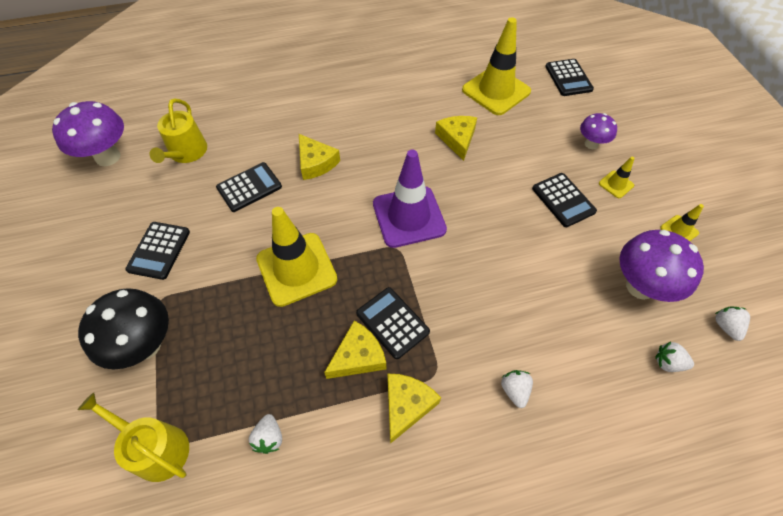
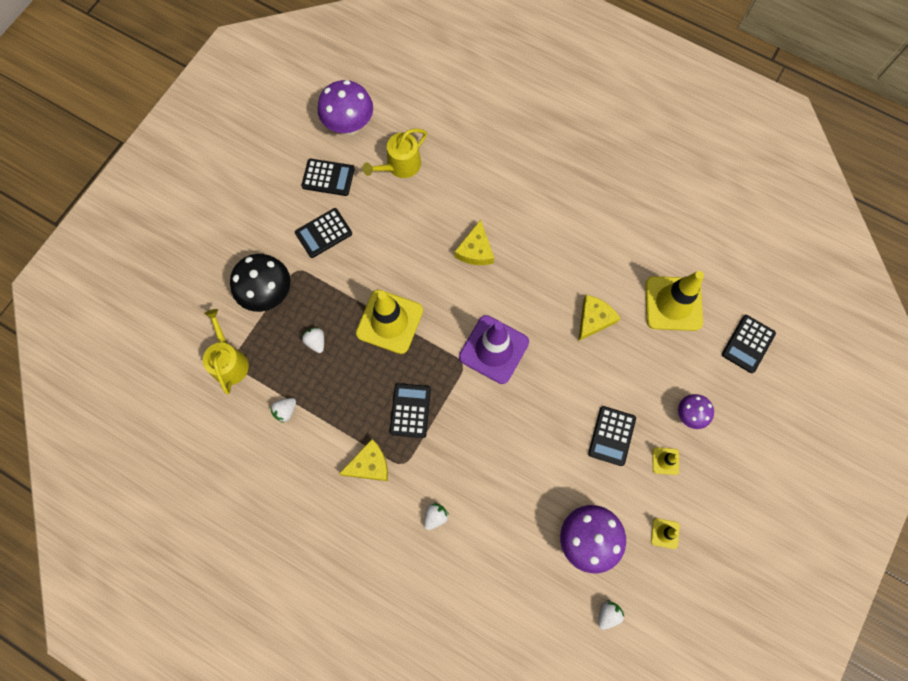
camera: 45 degrees right, 15 degrees up
black calculator [216,162,282,212] -> black calculator moved to [301,159,355,196]
yellow cheese [324,321,386,379] -> none
white strawberry [655,342,694,372] -> white strawberry moved to [302,328,324,353]

